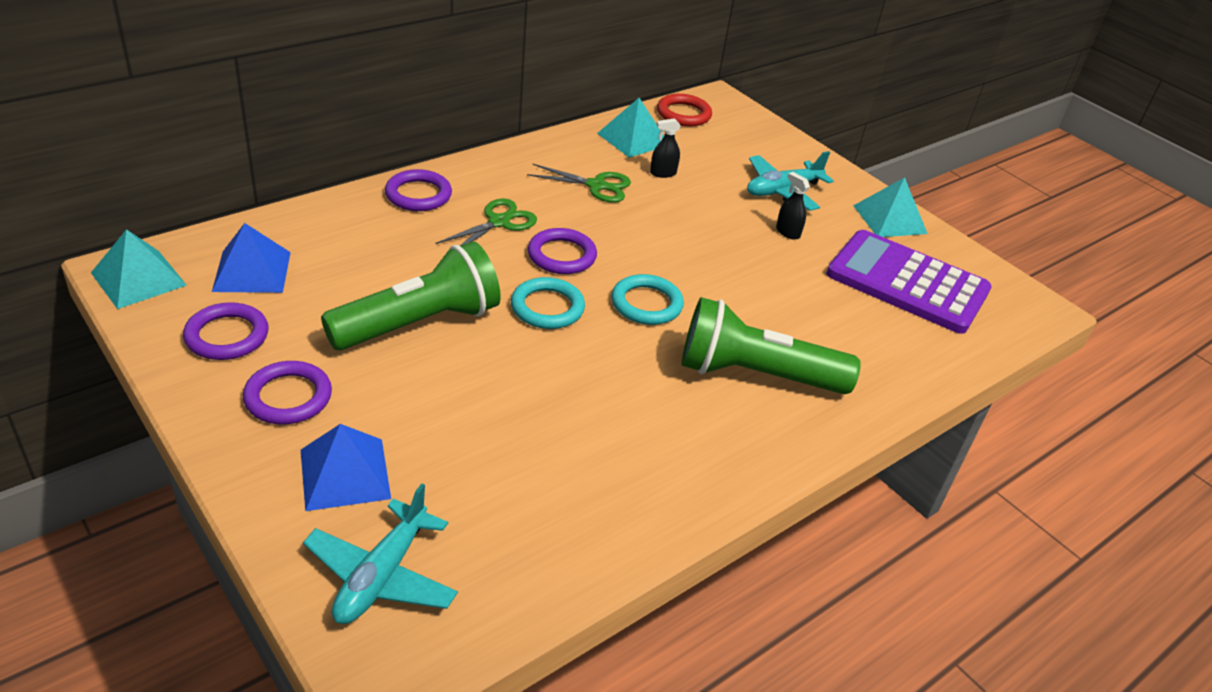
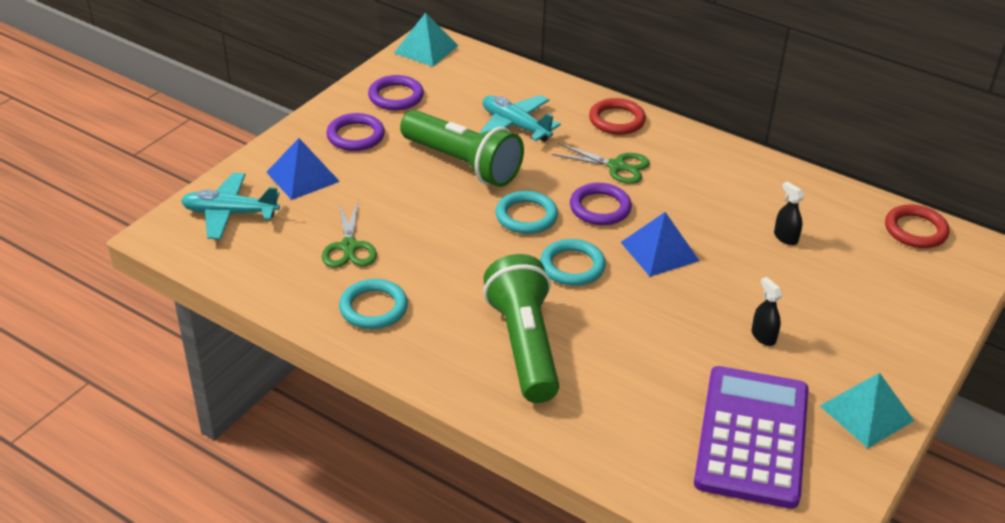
camera: 75 degrees right, 0 degrees up
blue pyramid [212,223,291,293] -> blue pyramid moved to [621,212,699,277]
purple ring [385,169,452,211] -> red ring [589,98,646,135]
green scissors [527,164,631,203] -> green scissors moved to [322,201,377,268]
turquoise pyramid [597,98,664,158] -> none
turquoise plane [747,151,834,211] -> turquoise plane moved to [479,95,561,142]
black spray bottle [776,172,810,240] -> black spray bottle turned 60 degrees counterclockwise [752,277,782,346]
none -> turquoise ring [339,279,408,329]

